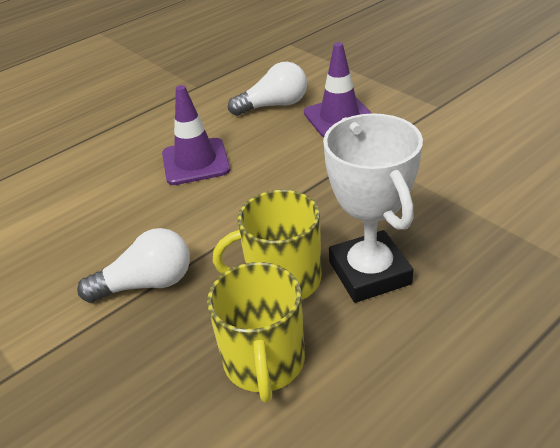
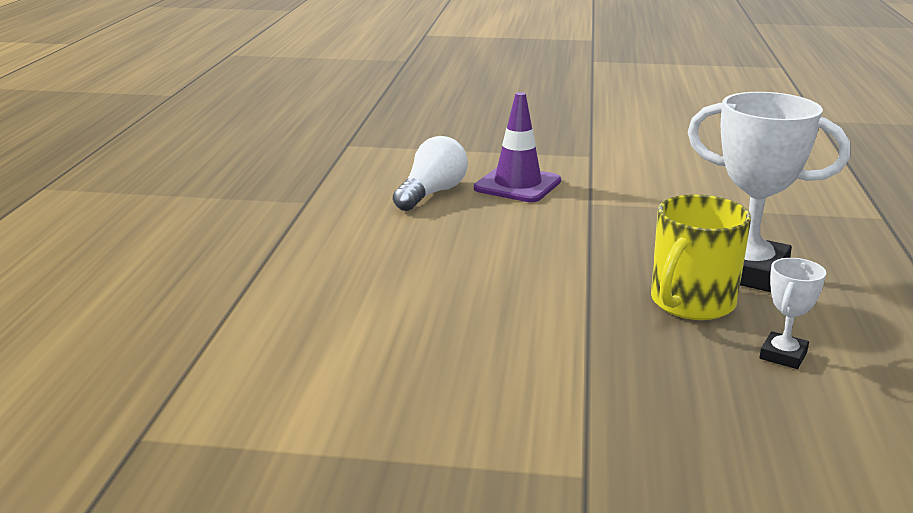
camera: 45 degrees left, 15 degrees down
white light bulb [77,228,190,303] -> none
purple traffic cone [162,85,230,185] -> none
yellow mug [207,262,305,403] -> white trophy [759,258,826,369]

